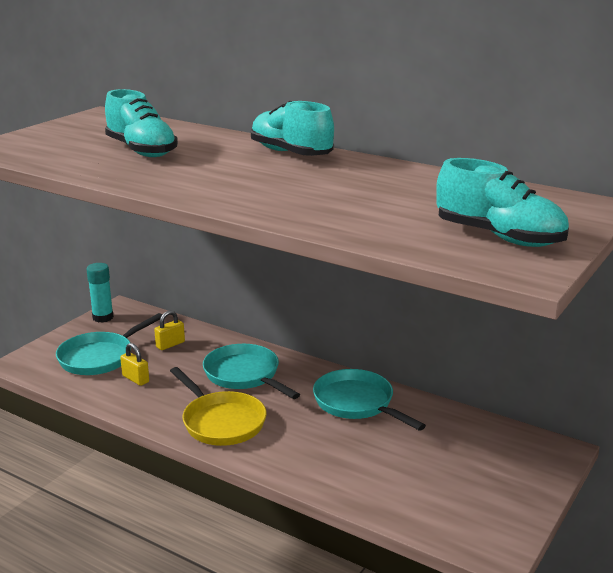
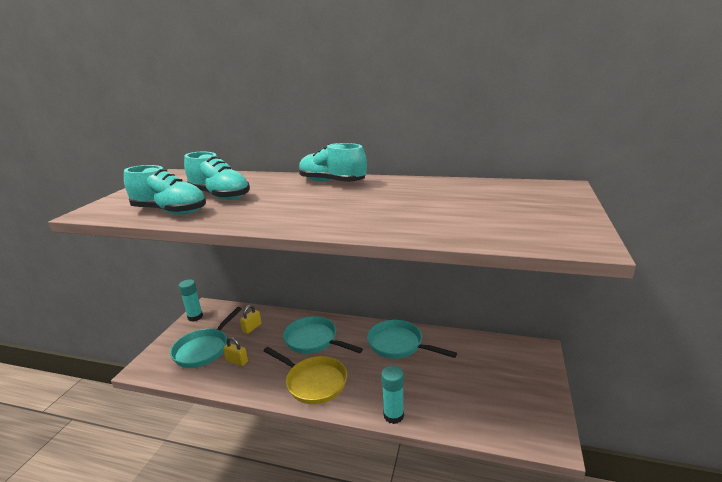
camera: 15 degrees left, 0 degrees up
turquoise shoe [436,158,569,247] -> turquoise shoe moved to [124,165,206,215]
none -> turquoise glue stick [381,366,404,424]

